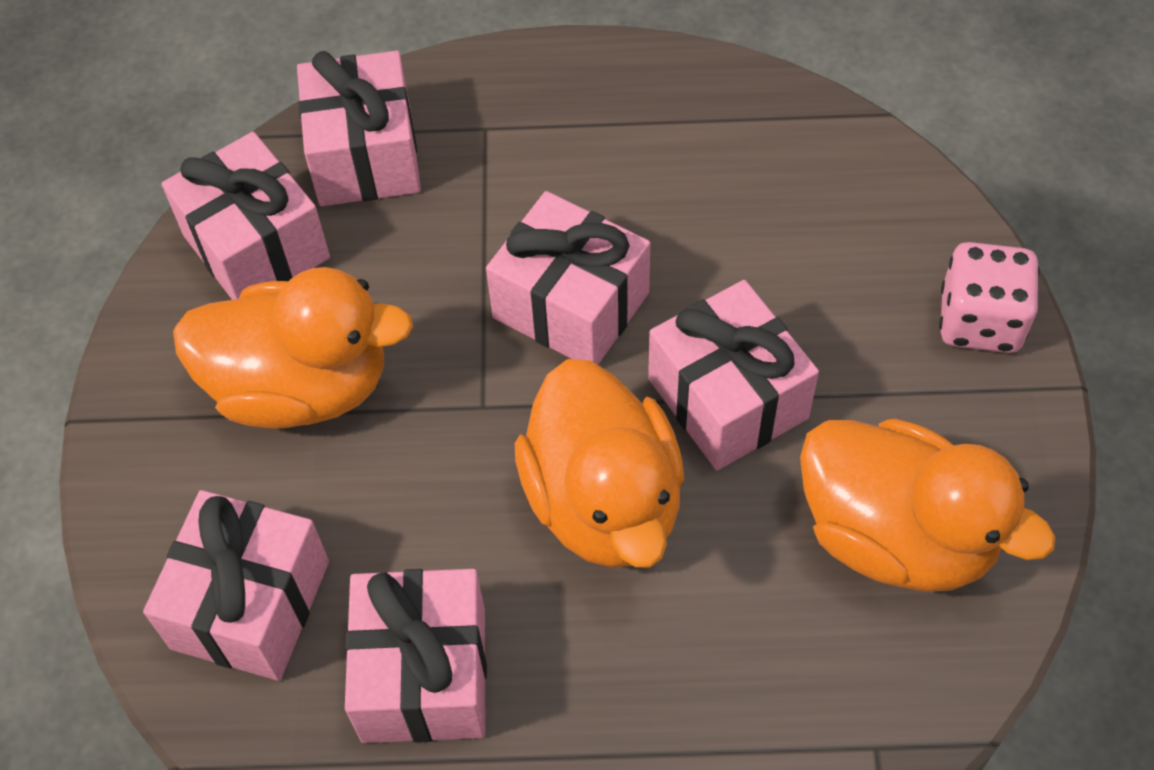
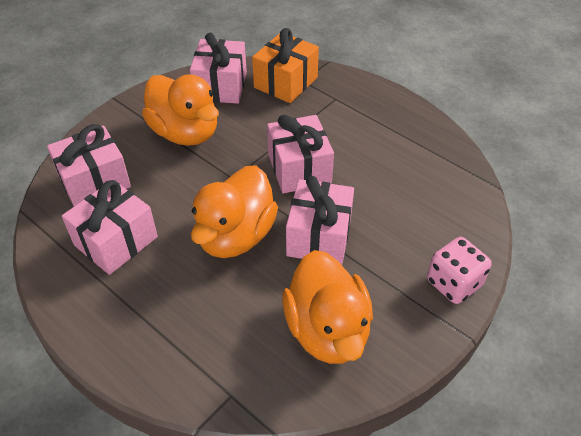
camera: 40 degrees right, 10 degrees down
pink gift [297,51,421,206] -> orange gift [252,28,319,103]

